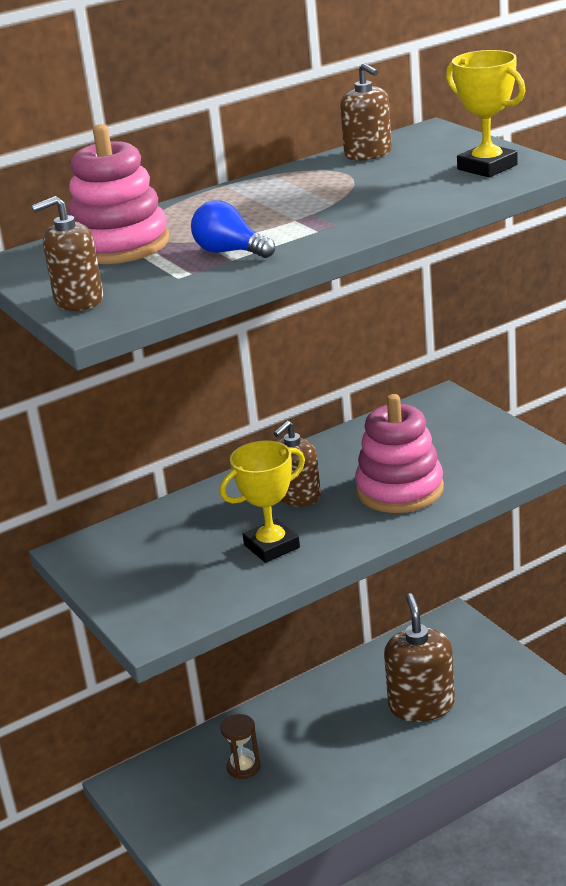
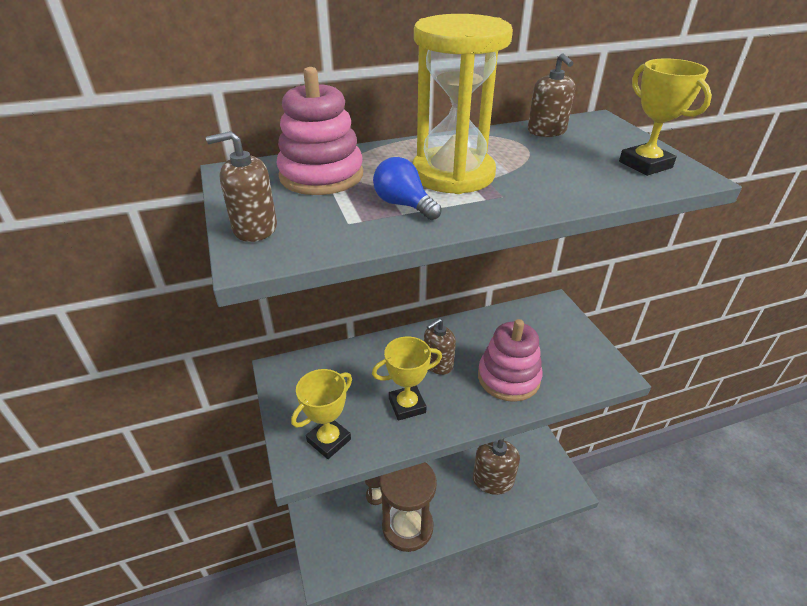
camera: 10 degrees right, 10 degrees up
none -> yellow trophy [291,369,352,459]
none -> brown hourglass [380,462,437,552]
none -> yellow hourglass [413,14,513,194]

